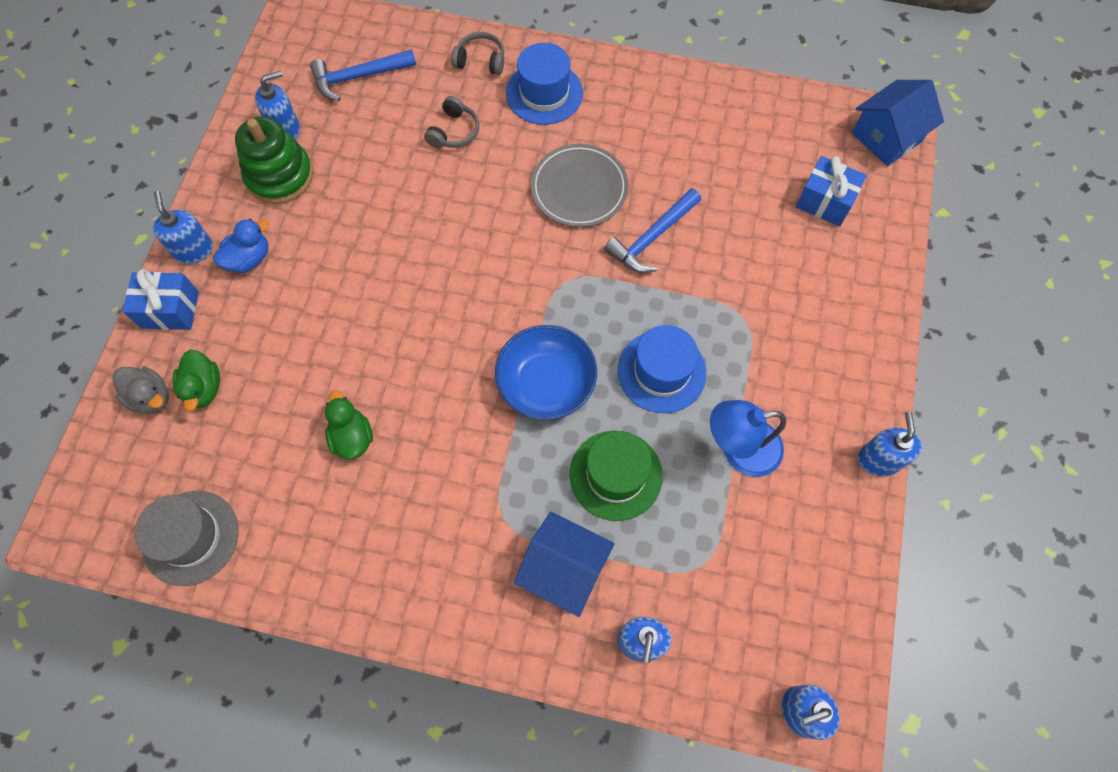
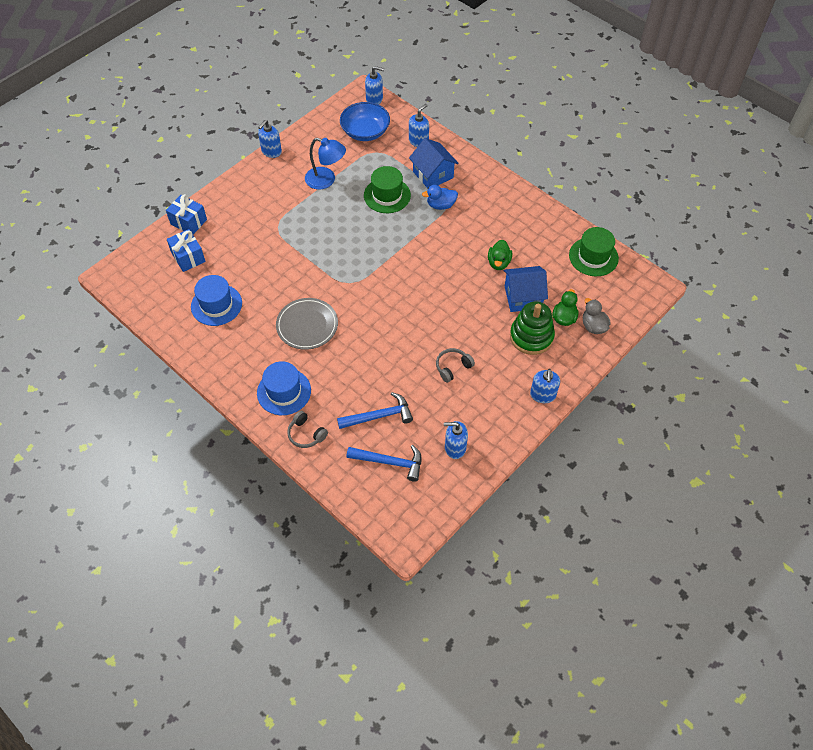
camera: 150 degrees left, 10 degrees down
blue gift [123,269,199,330] -> blue gift moved to [166,194,207,234]
grey hat [135,491,238,586] -> green hat [569,227,619,276]
blue duck [213,219,269,273] -> blue duck moved to [422,185,458,210]
green stacking toy [235,117,313,204] -> green stacking toy moved to [510,301,555,355]
grey headphones [424,96,479,148] -> grey headphones moved to [436,348,475,383]
blue bowl [495,325,597,420] -> blue bowl moved to [340,102,390,141]
blue hammer [604,188,701,273] -> blue hammer moved to [337,392,413,429]
blue hat [618,325,706,413] -> blue hat moved to [191,275,242,326]
blue house [852,80,944,166] -> blue house moved to [504,266,548,312]

